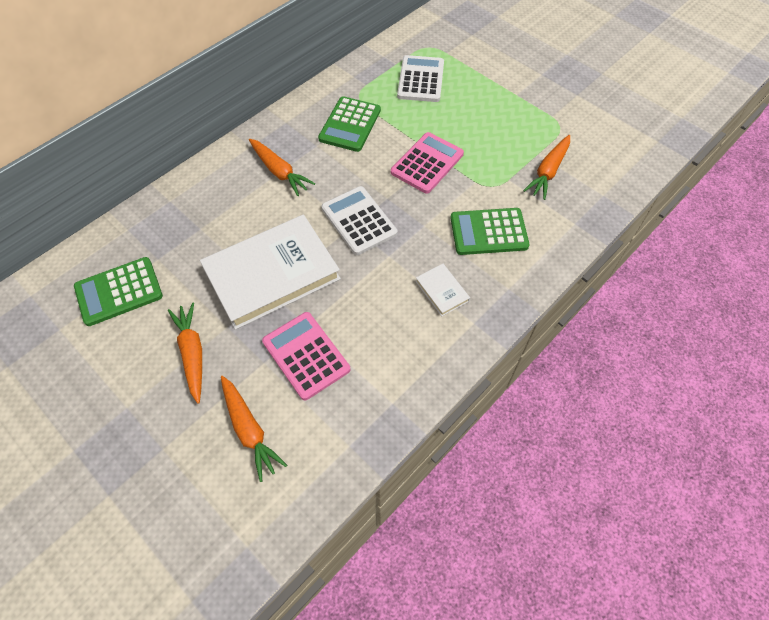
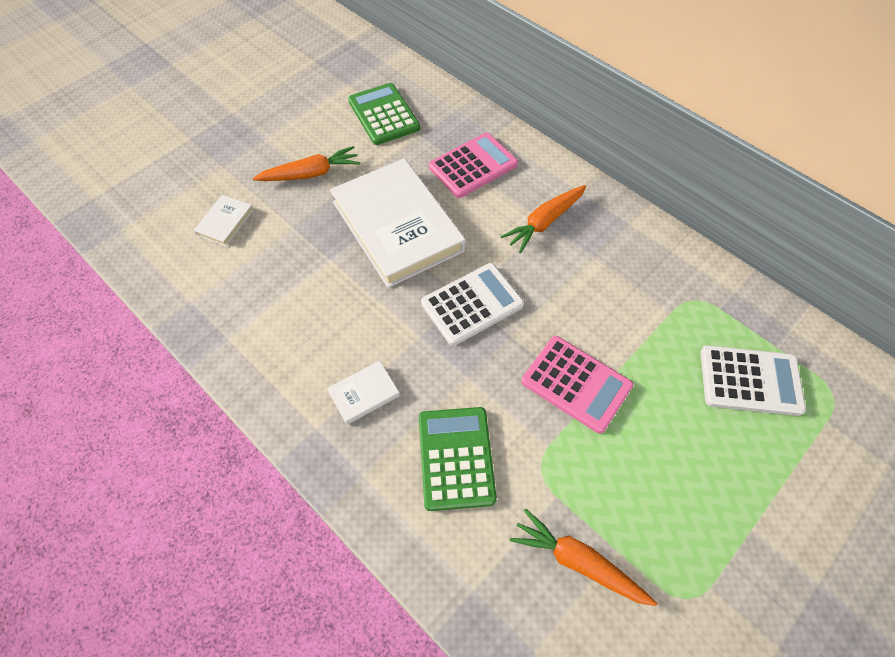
camera: 90 degrees right, 0 degrees up
orange carrot [221,376,287,482] -> white book [193,195,253,246]
pink calculator [262,312,350,400] -> pink calculator moved to [429,133,518,198]
green calculator [318,96,381,152] -> none

